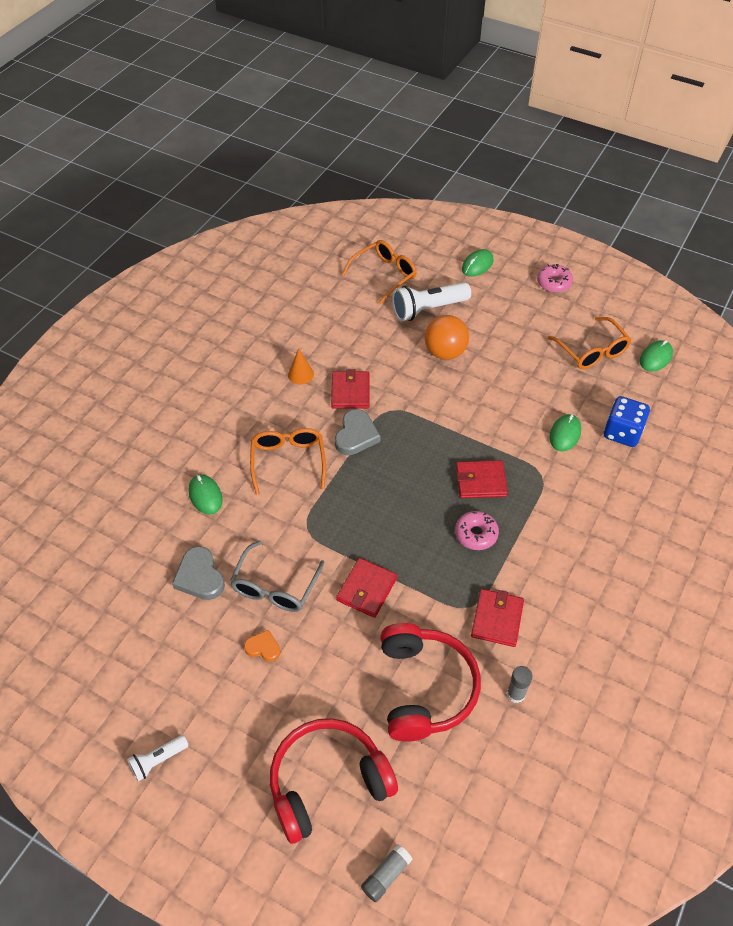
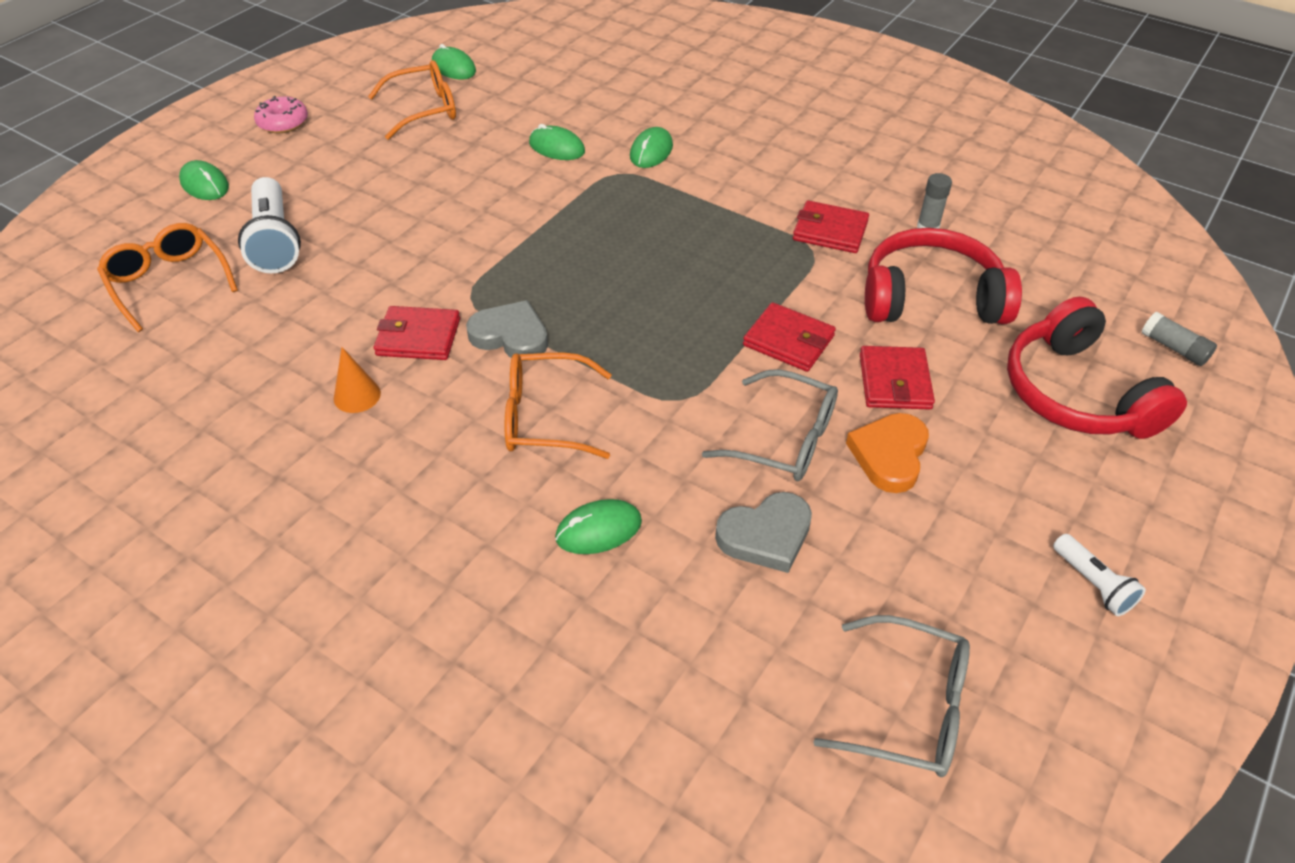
camera: 85 degrees left, 5 degrees down
orange heart [244,630,280,662] -> orange heart [846,413,929,493], size x1.67
orange ball [425,315,469,360] -> none
pink donut [455,511,499,550] -> none
red wallet [456,460,508,498] -> red wallet moved to [860,346,935,410]
blue dice [604,396,650,447] -> none
none -> green mouse [630,127,673,168]
none -> grey glasses [813,615,970,777]

